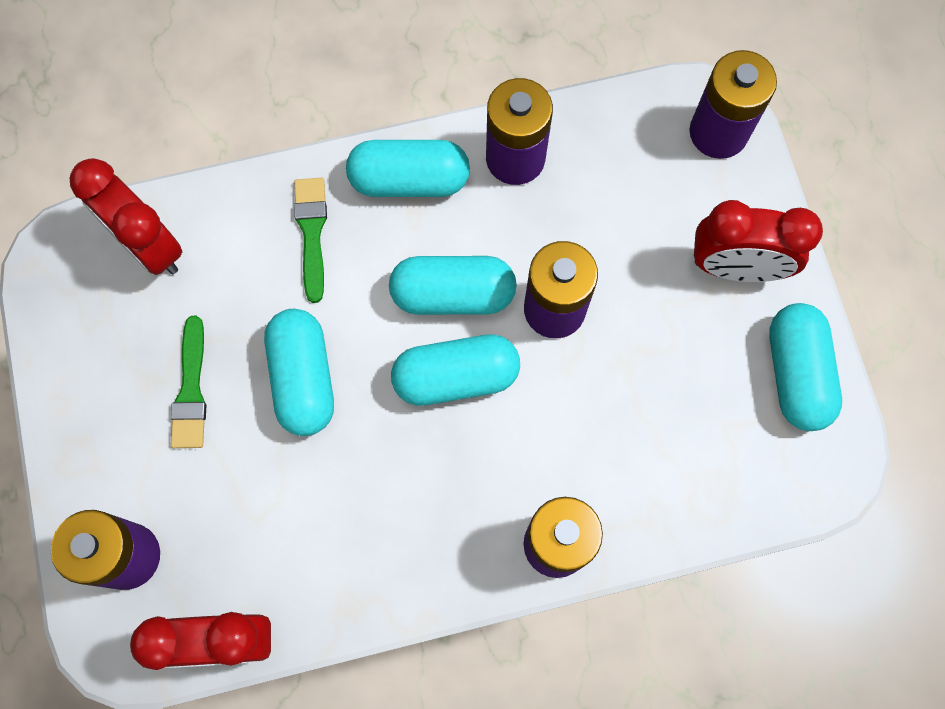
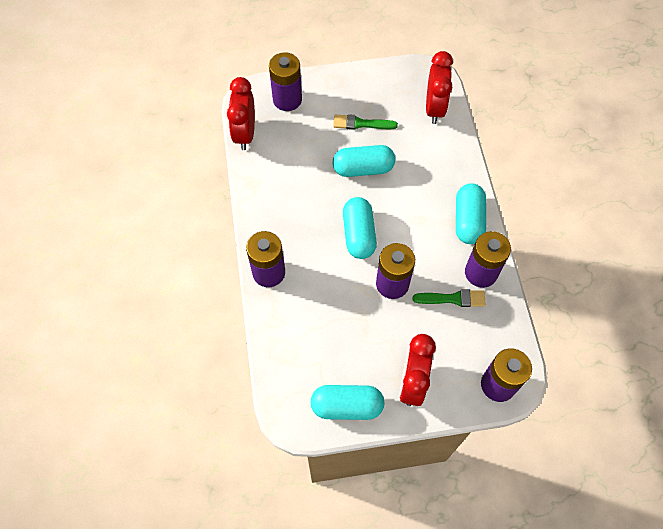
camera: 95 degrees right, 10 degrees down
red clock [70,158,182,275] -> red clock turned 135 degrees clockwise [426,51,453,124]
green brush [294,178,327,303] -> green brush moved to [413,289,486,307]
turquoise capsule [389,256,517,315] -> none

